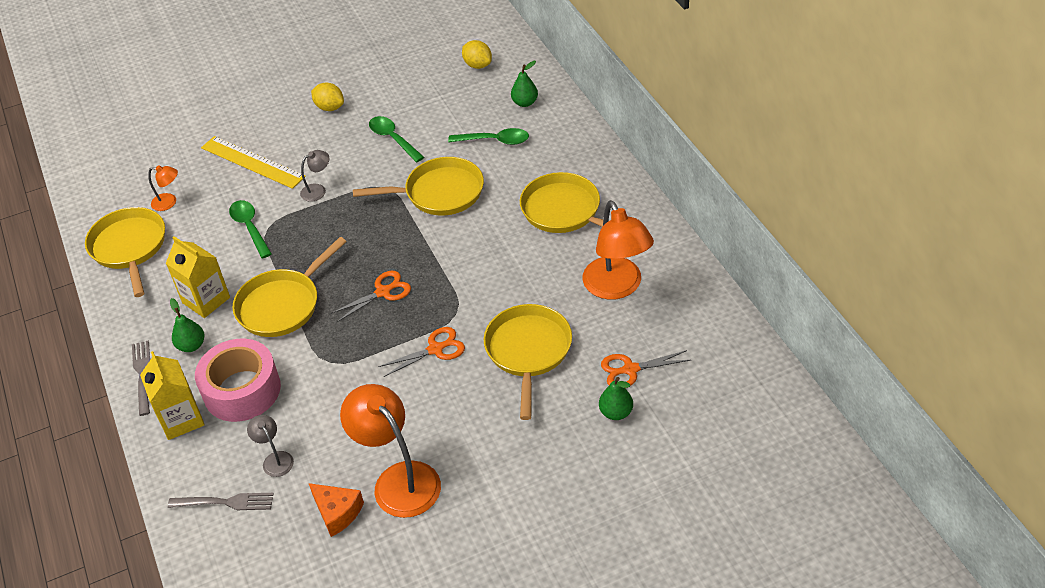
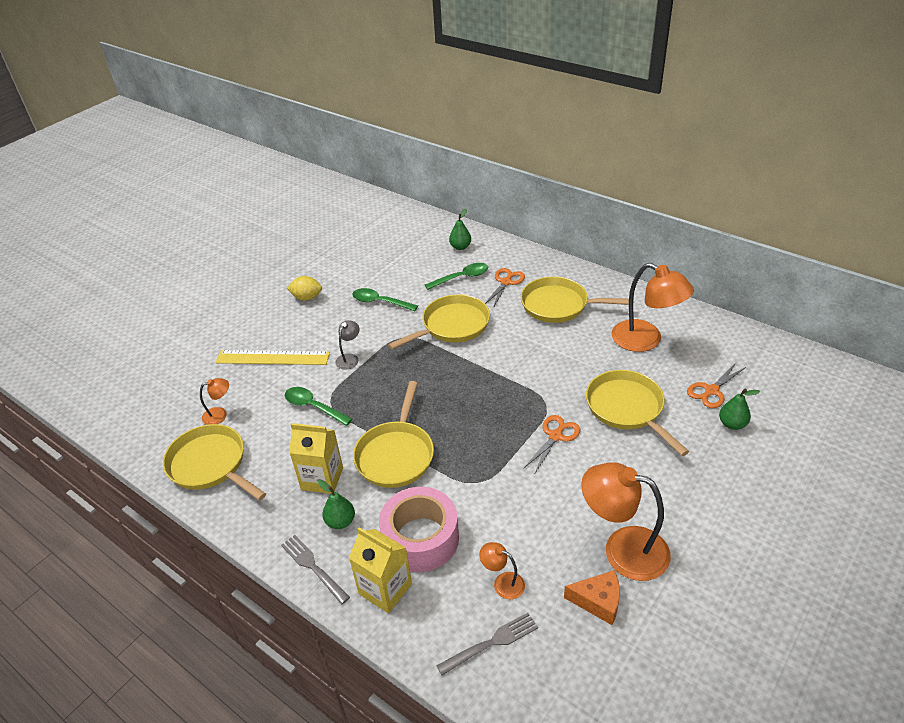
camera: 30 degrees left, 5 degrees down
grey lamp [247,415,294,477] -> orange lamp [479,542,525,599]
orange scissors [330,271,411,322] -> orange scissors moved to [485,268,525,308]
yellow lemon [462,40,492,69] -> none

